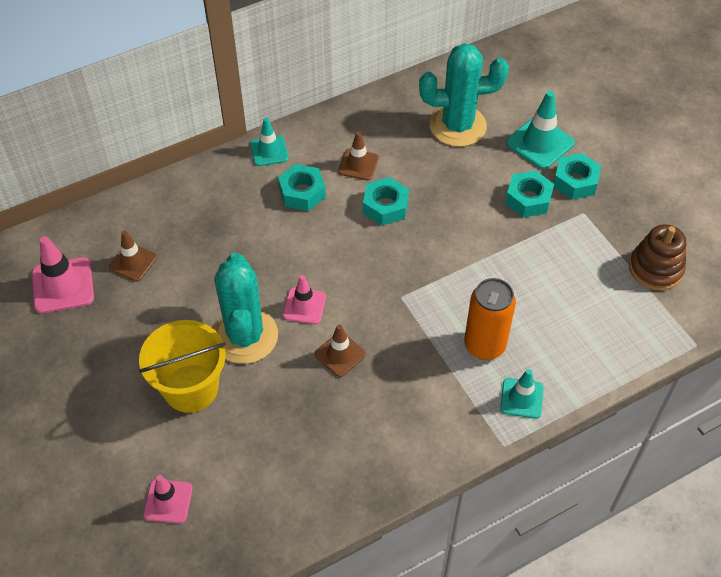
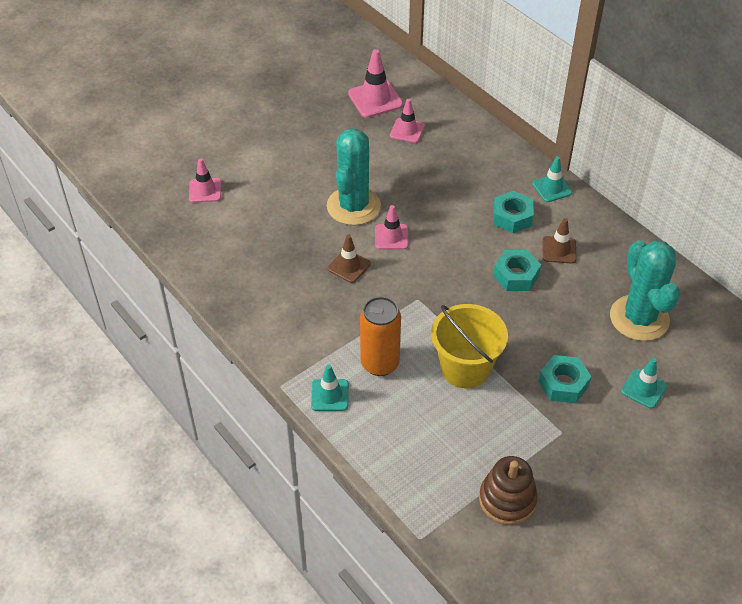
camera: 80 degrees right, 5 degrees down
brown traffic cone [109,231,157,282] -> pink traffic cone [390,99,425,143]
yellow bucket [139,320,226,413] -> yellow bucket moved to [431,304,508,389]
turquoise cactus [214,253,278,364] -> turquoise cactus turned 60 degrees counterclockwise [327,128,381,225]
turquoise traffic cone [506,91,575,169] -> turquoise traffic cone [621,358,667,409], size x0.65
turquoise nut [554,153,601,200] -> none

